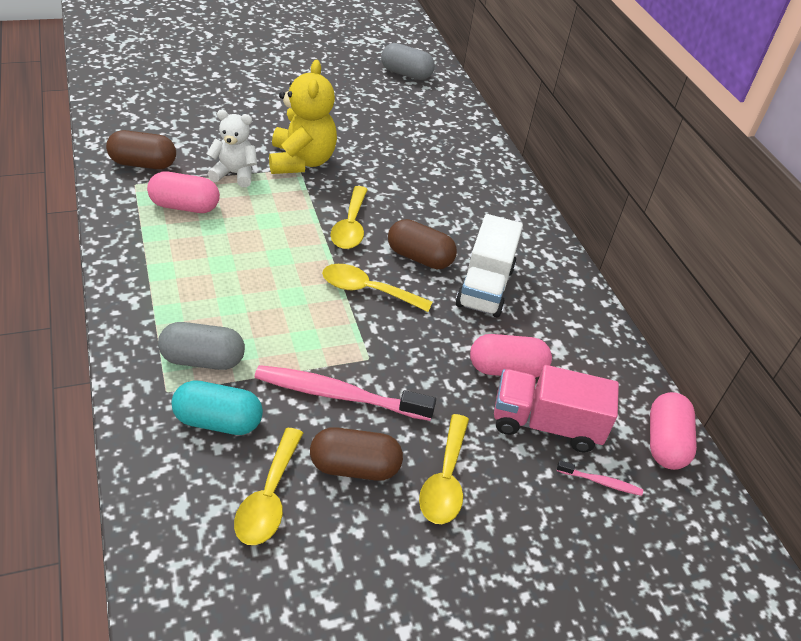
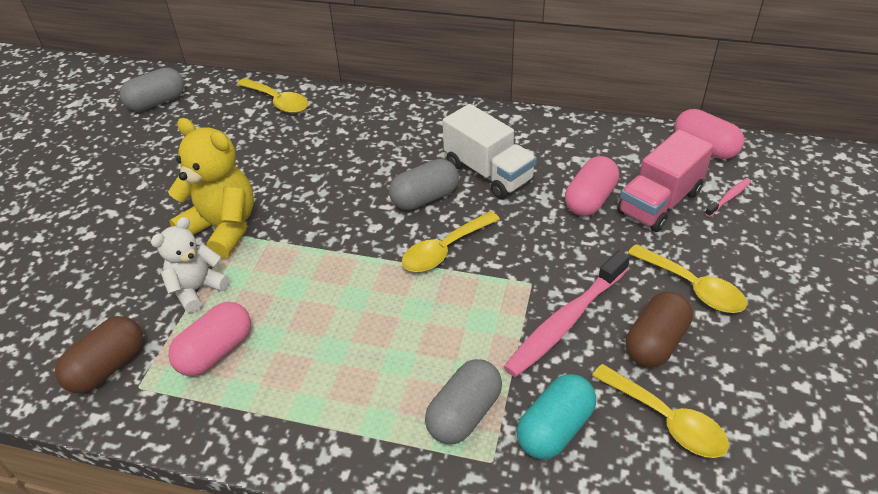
camera: 50 degrees left, 0 degrees up
yellow spoon [330,186,368,249] -> yellow spoon moved to [237,78,308,113]
brown capsule [388,219,457,269] -> grey capsule [389,159,459,210]

